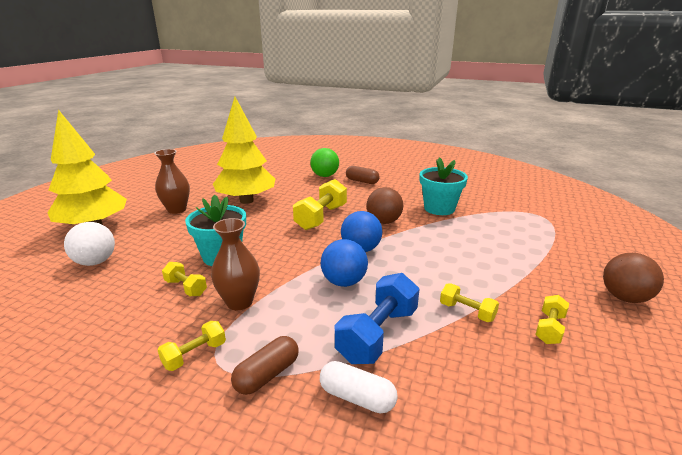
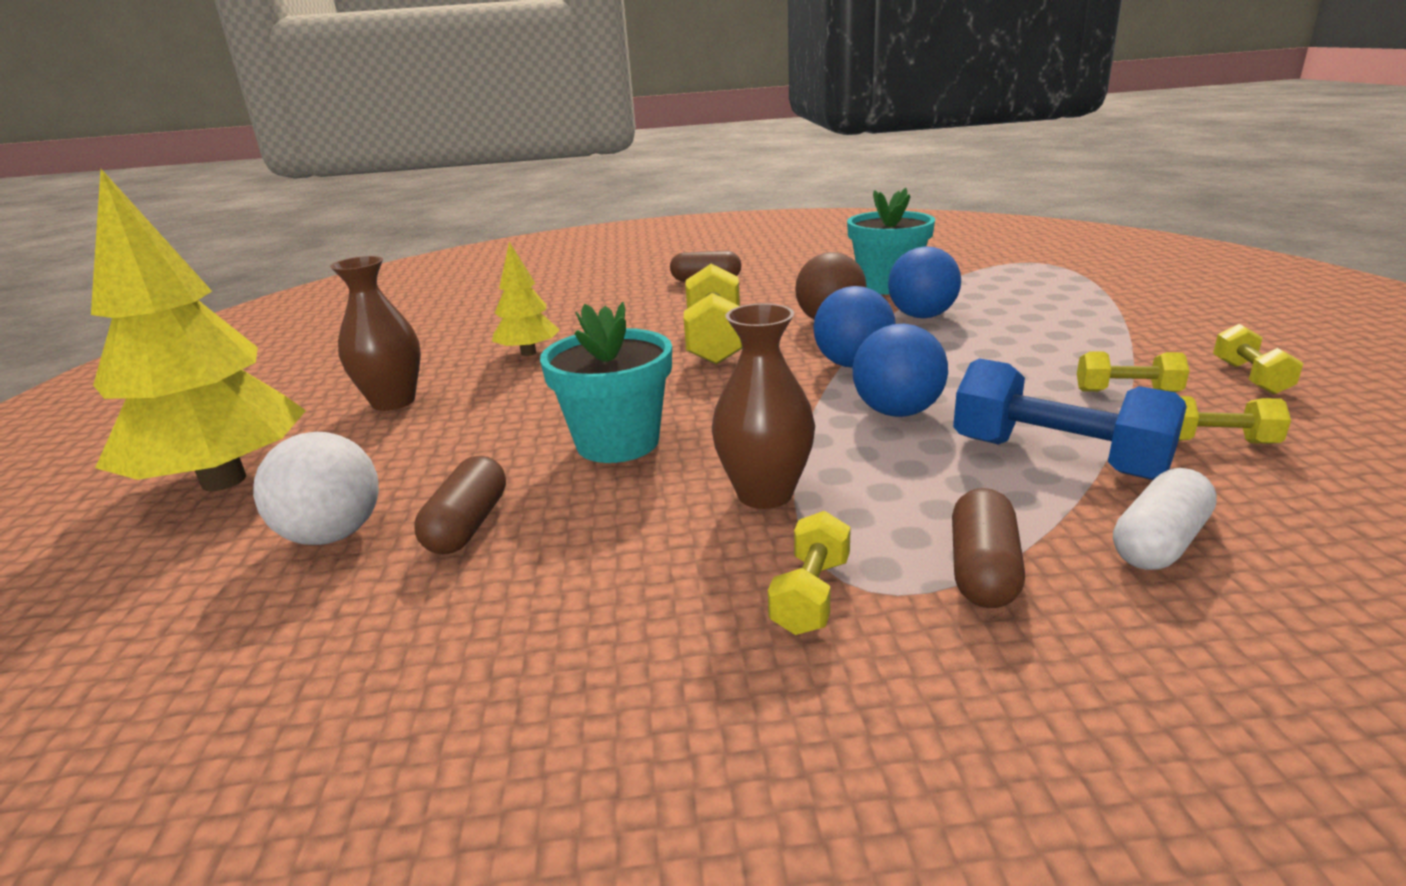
camera: 25 degrees left, 0 degrees up
yellow dumbbell [162,262,207,296] -> yellow dumbbell moved to [1179,396,1291,444]
yellow tree [213,97,275,204] -> yellow tree [492,242,560,356], size x0.50
green ball [310,148,339,177] -> none
white capsule [320,361,398,413] -> white capsule turned 45 degrees counterclockwise [1113,468,1217,570]
blue dumbbell [335,273,419,364] -> blue dumbbell turned 60 degrees counterclockwise [953,358,1187,480]
brown ball [603,253,664,303] -> none
none -> brown capsule [414,456,506,555]
none -> blue ball [888,246,961,318]

